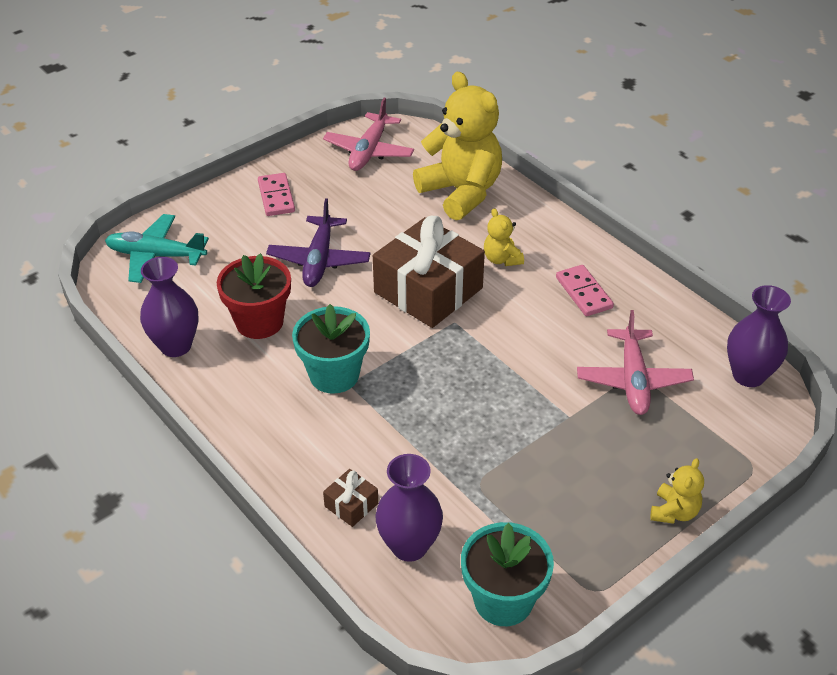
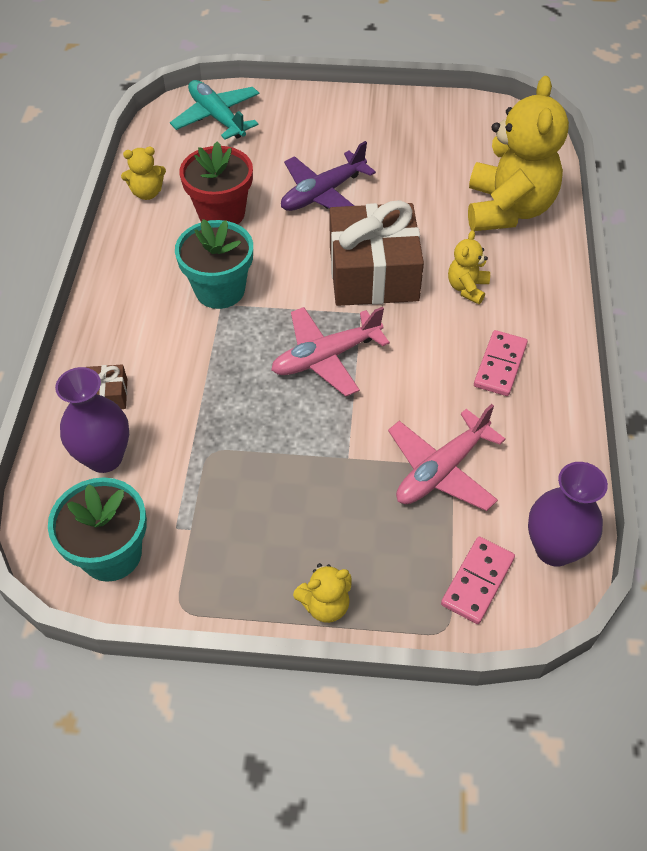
camera: 45 degrees right, 10 degrees up
purple vase [140,257,198,357] -> yellow teddy bear [121,147,166,200]
pink domino [258,173,295,216] -> pink domino moved to [441,537,515,624]
pink plane [323,98,414,171] -> pink plane moved to [271,307,390,396]

